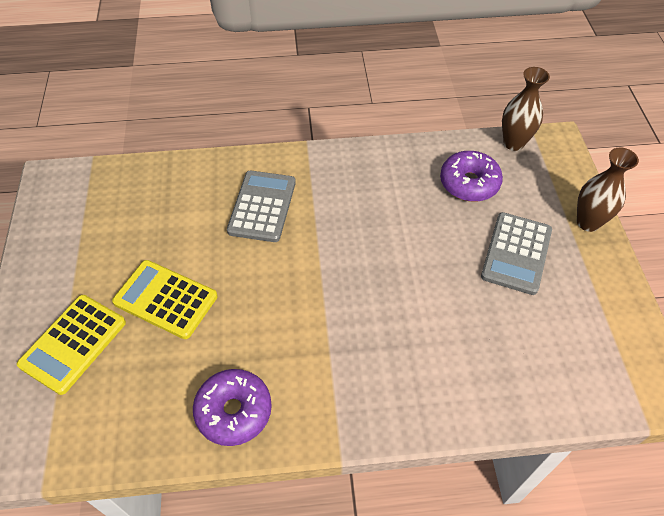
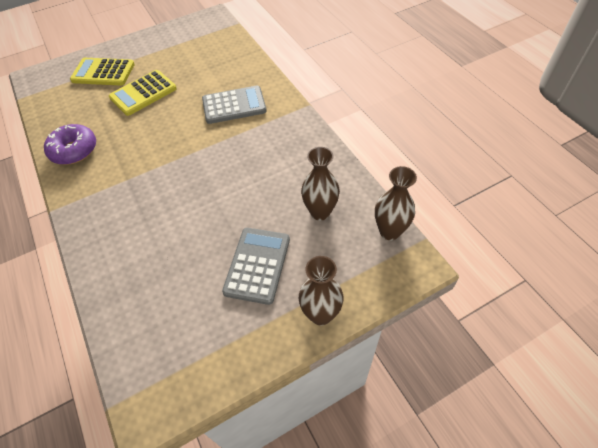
camera: 70 degrees right, 0 degrees up
yellow calculator [112,260,218,339] -> yellow calculator turned 135 degrees counterclockwise [109,70,177,116]
purple donut [440,151,503,202] -> brown vase [301,147,340,221]
grey calculator [481,212,552,295] -> grey calculator turned 105 degrees clockwise [222,228,290,305]

